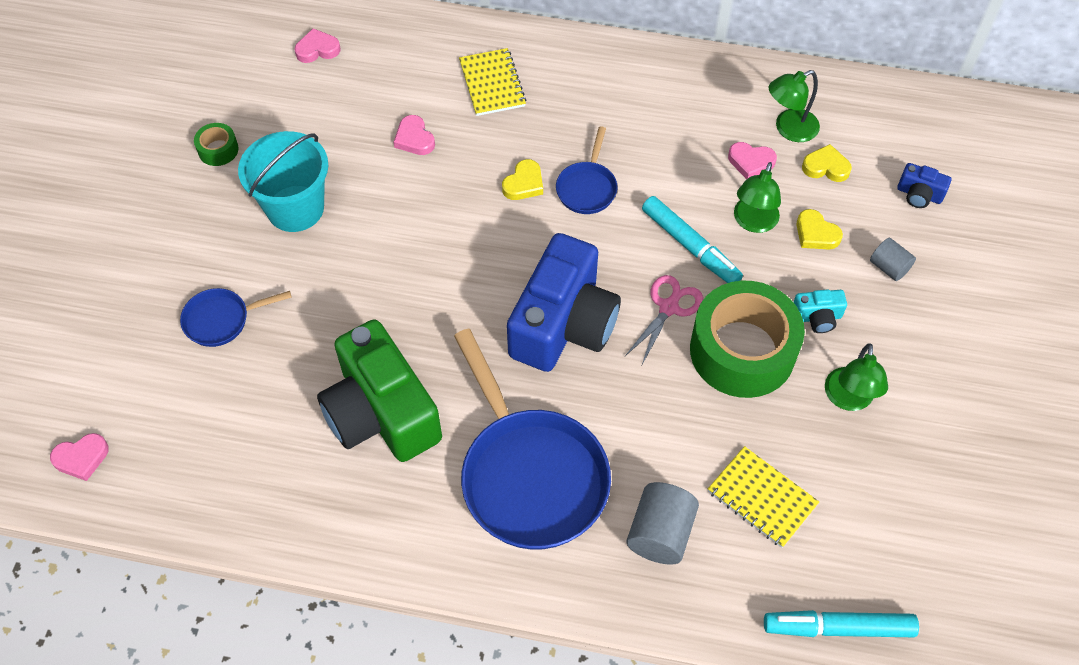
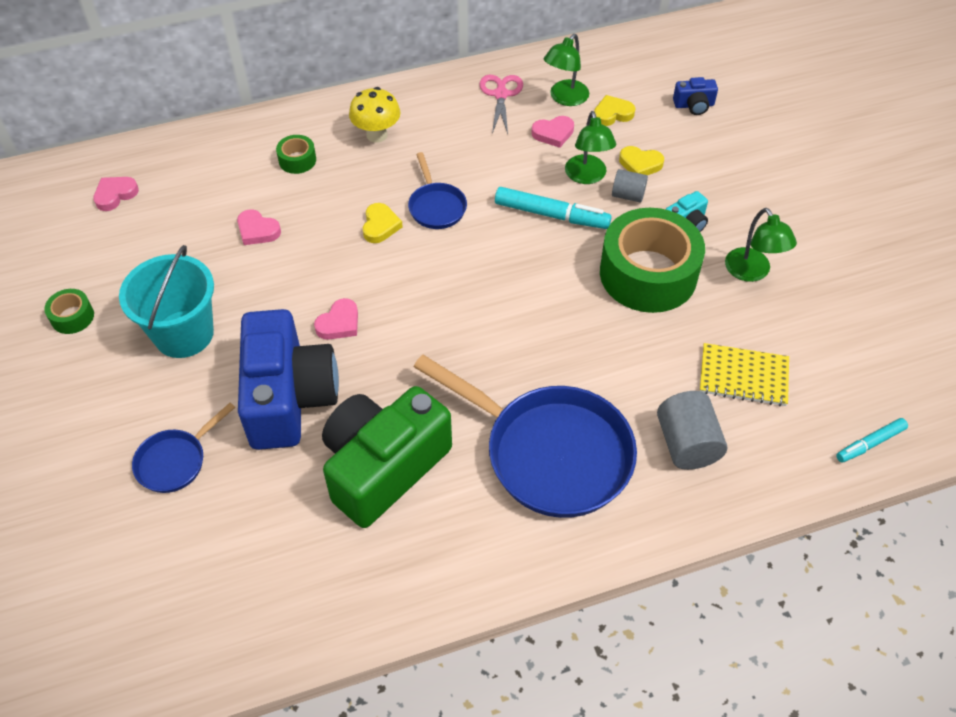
camera: 30 degrees left, 5 degrees down
pink heart [50,433,109,481] -> pink heart moved to [314,298,358,340]
green camera [317,319,442,462] -> green camera turned 105 degrees clockwise [322,386,452,528]
yellow notebook [459,48,526,116] -> green tape [276,135,316,174]
blue camera [507,233,621,372] -> blue camera moved to [238,309,339,450]
pink scissors [625,275,703,364] -> pink scissors moved to [479,75,523,134]
turquoise marker [764,610,919,637] -> turquoise marker [836,418,908,463], size x0.61
grey cylinder [870,238,916,281] -> grey cylinder moved to [612,169,648,203]
none -> yellow mushroom [349,87,401,143]

